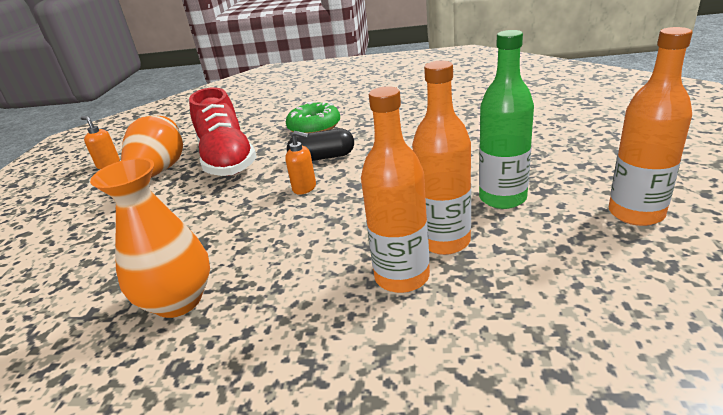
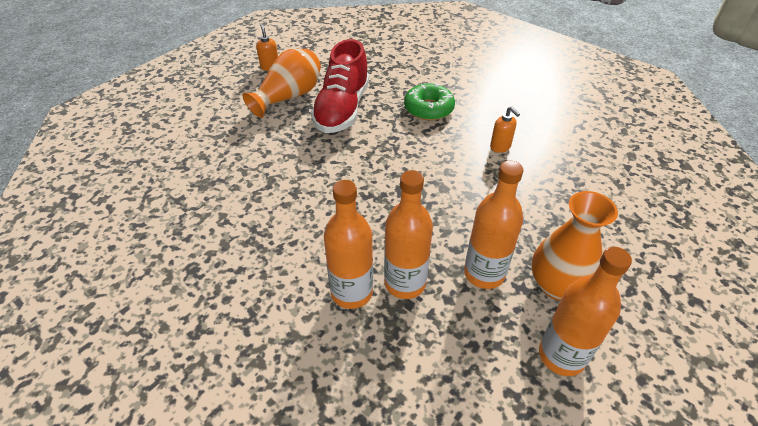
camera: 30 degrees right, 15 degrees up
orange vase [90,158,210,318] -> orange vase moved to [532,191,618,301]
orange soap dispenser [285,131,316,195] -> orange soap dispenser moved to [490,106,520,153]
black capsule [287,129,354,161] -> none
green bottle [479,30,534,209] -> orange bottle [464,160,523,289]

